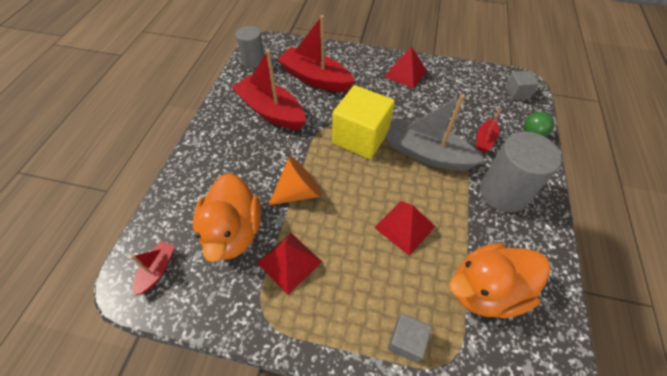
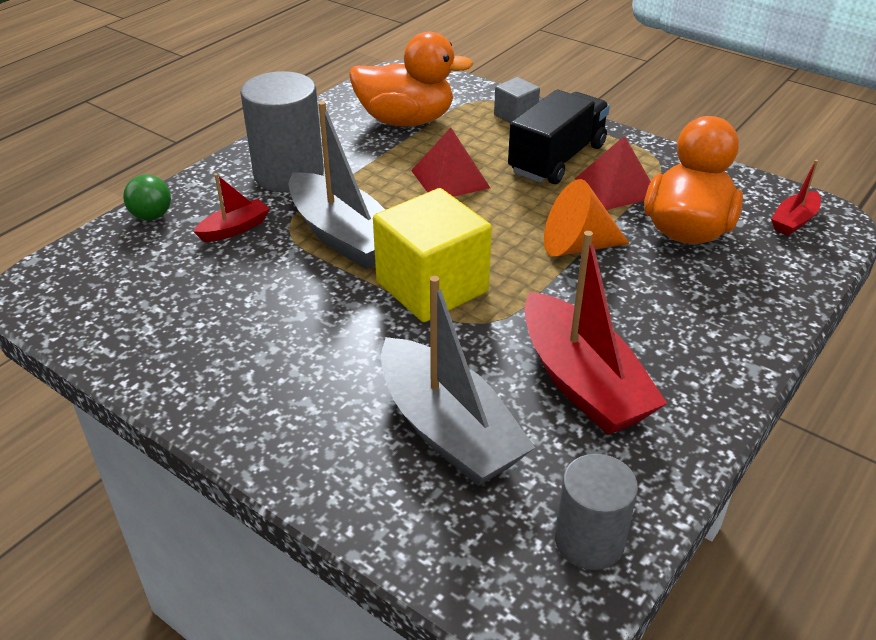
camera: 155 degrees left, 15 degrees down
red boat [277,15,355,92] -> grey boat [381,276,535,486]
red pyramid [384,47,427,89] -> none
grey cube [505,71,539,100] -> none
none -> black truck [508,90,610,184]

